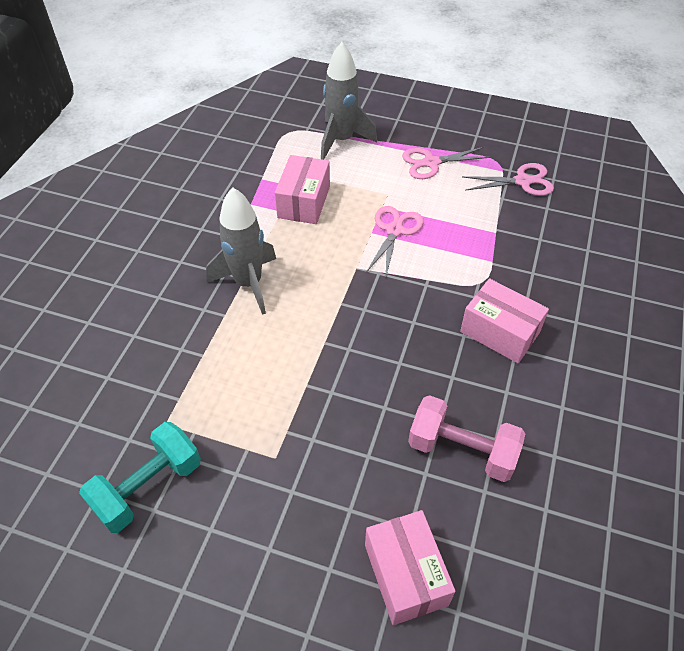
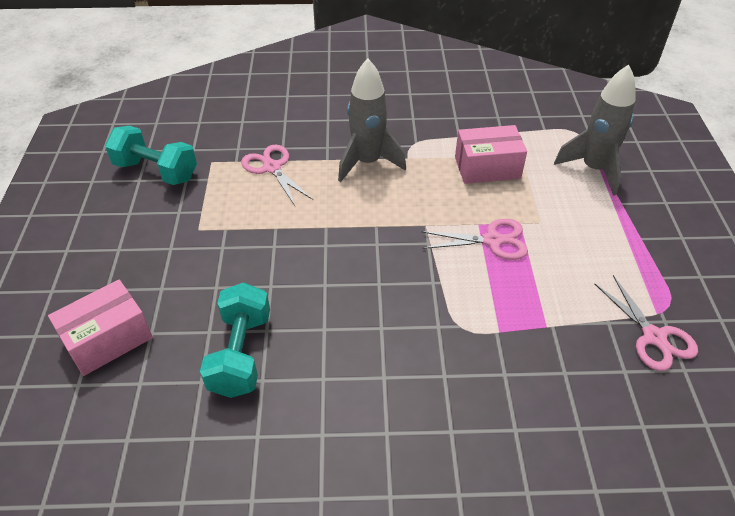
camera: 70 degrees right, 5 degrees down
pink scissors [402,147,491,179] -> pink scissors moved to [241,145,313,205]
pink dumbbell [408,395,525,482] -> turquoise dumbbell [200,282,270,398]
pink box [460,278,549,363] -> none

